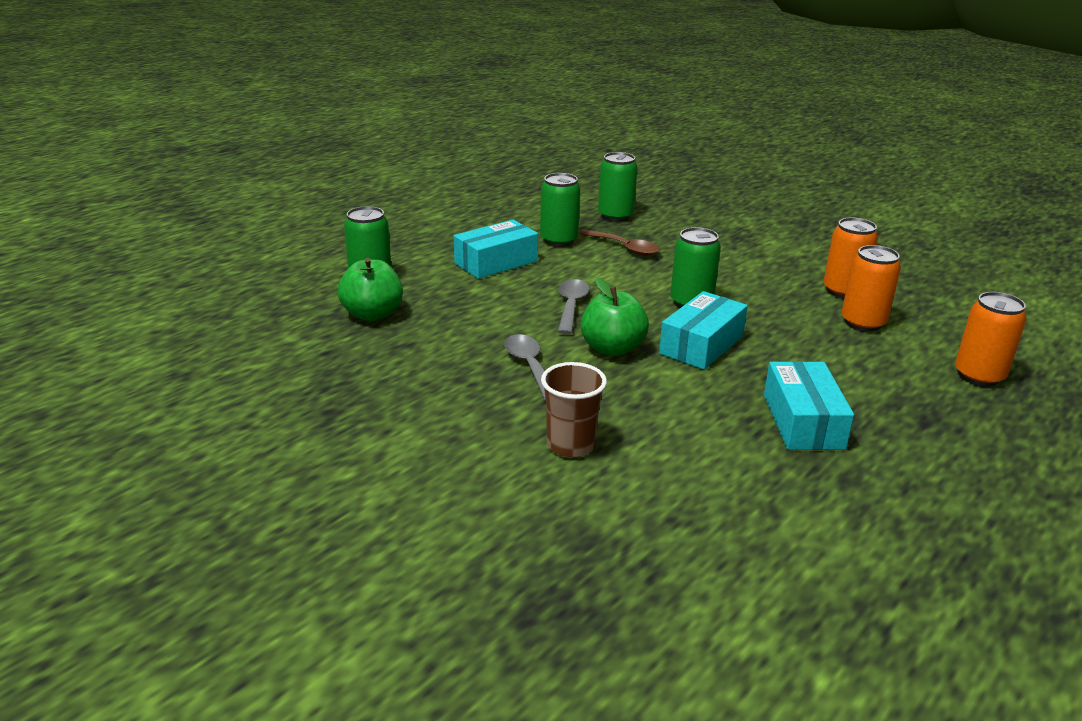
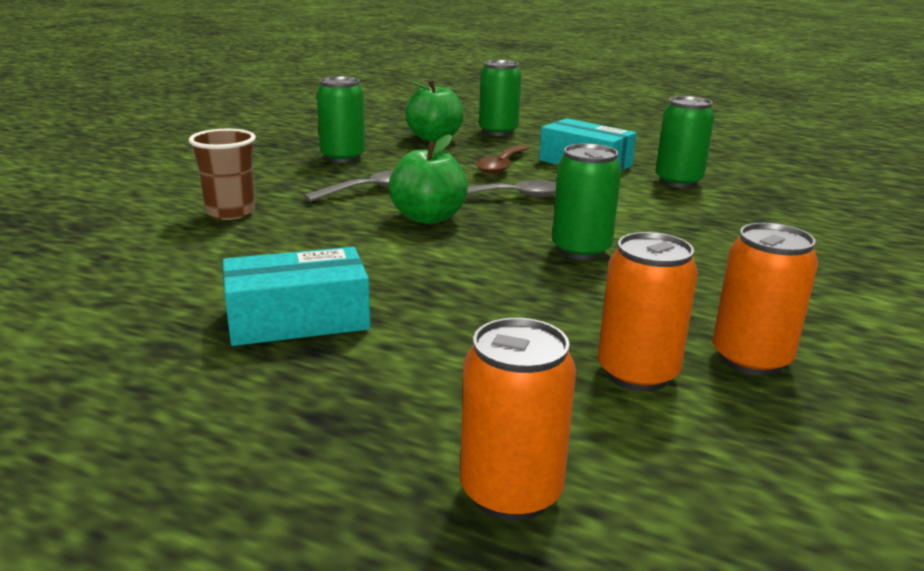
camera: 75 degrees right, 5 degrees down
brown spoon [580,229,660,256] -> brown spoon moved to [476,145,529,174]
green can [598,152,638,222] -> green can moved to [317,76,365,163]
turquoise box [659,291,748,370] -> none

